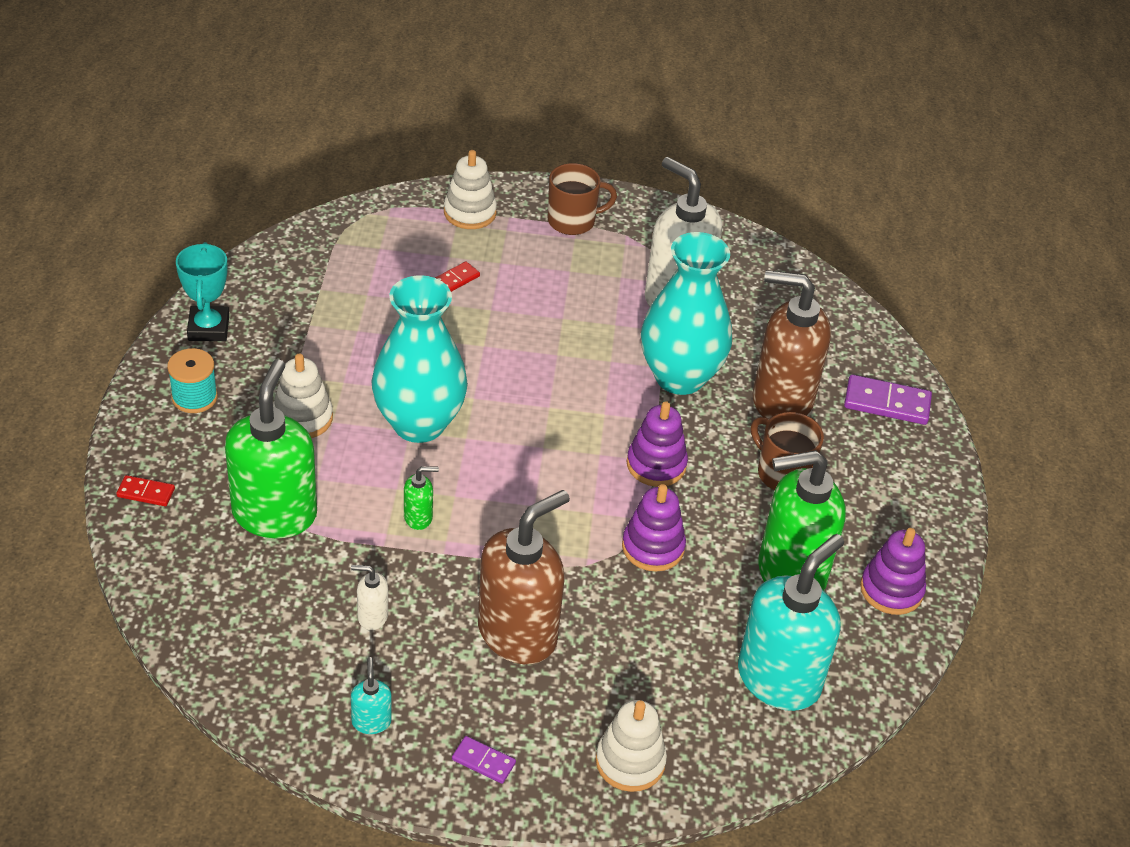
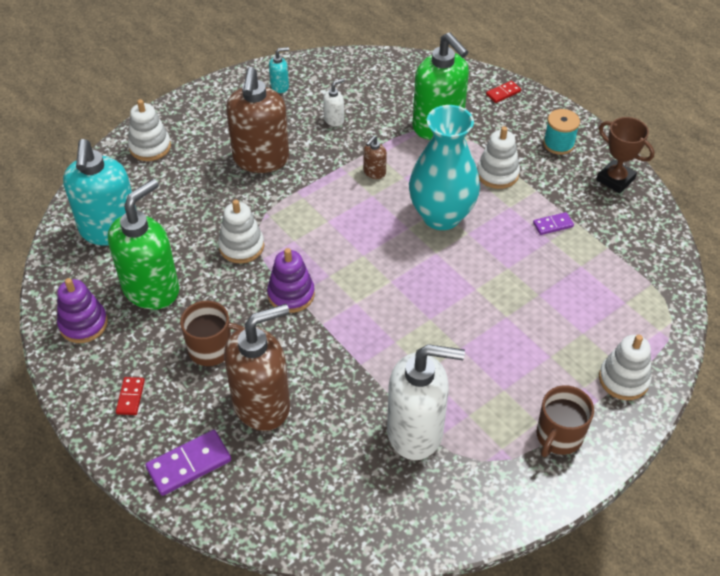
camera: 140 degrees right, 5 degrees up
turquoise trophy [176,242,229,341] -> brown trophy [596,117,655,194]
turquoise soap dispenser [351,657,392,734] -> turquoise soap dispenser turned 60 degrees counterclockwise [269,47,289,93]
green soap dispenser [404,466,439,530] -> brown soap dispenser [363,136,387,179]
red domino [435,261,480,292] -> red domino moved to [116,377,145,415]
purple domino [452,736,516,784] -> purple domino moved to [533,212,574,235]
purple stacking toy [622,484,686,572] -> white stacking toy [218,199,264,263]
turquoise vase [641,232,732,395] -> none

